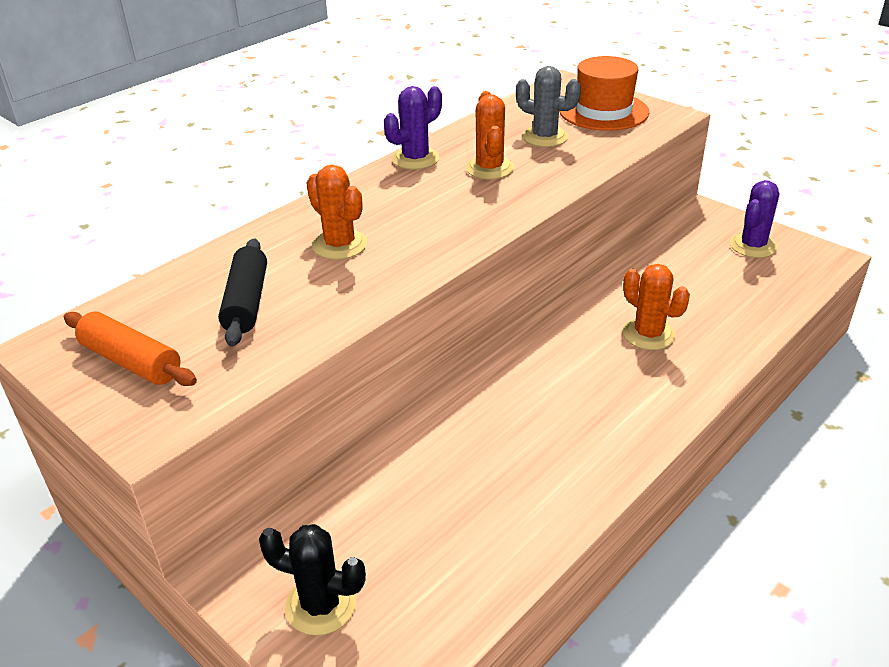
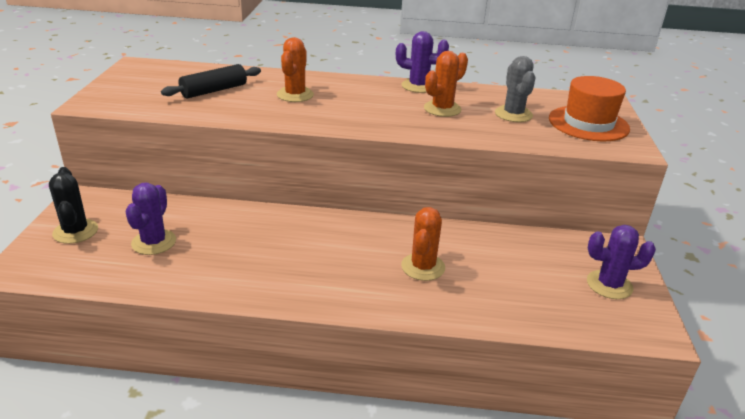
camera: 50 degrees right, 5 degrees down
orange rolling pin [64,312,197,386] -> none
none -> purple cactus [126,183,176,255]

